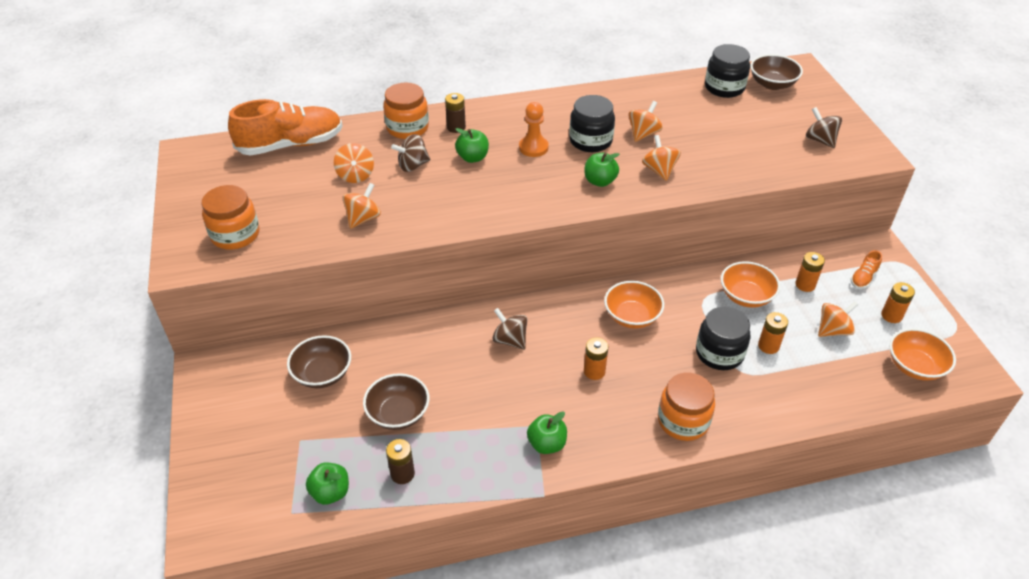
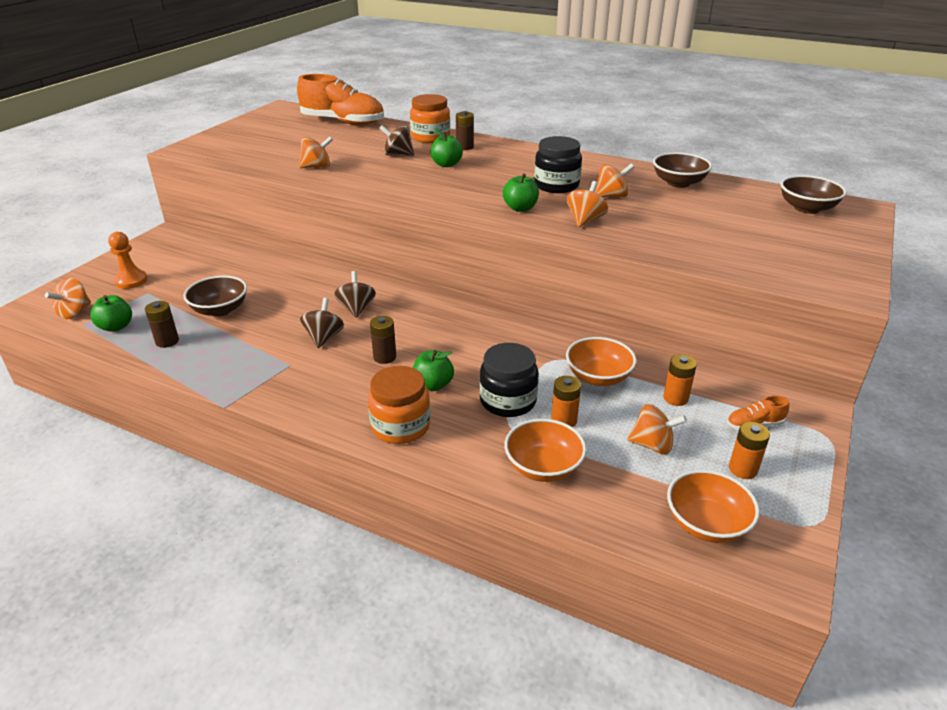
camera: 40 degrees right, 10 degrees down
orange jar [201,185,259,249] -> none
brown bowl [287,335,351,388] -> brown bowl moved to [653,152,712,188]
orange spinning top [334,143,374,183] -> orange spinning top moved to [45,278,91,319]
orange pawn [519,102,549,157] -> orange pawn moved to [108,232,147,289]
green apple [527,411,567,454] -> green apple moved to [413,350,454,391]
orange battery [584,337,608,380] -> brown battery [370,316,396,364]
orange bowl [604,281,664,329] -> orange bowl moved to [504,419,587,482]
black jar [705,44,750,98] -> none
brown spinning top [806,107,842,148] -> brown spinning top moved to [300,298,344,348]

